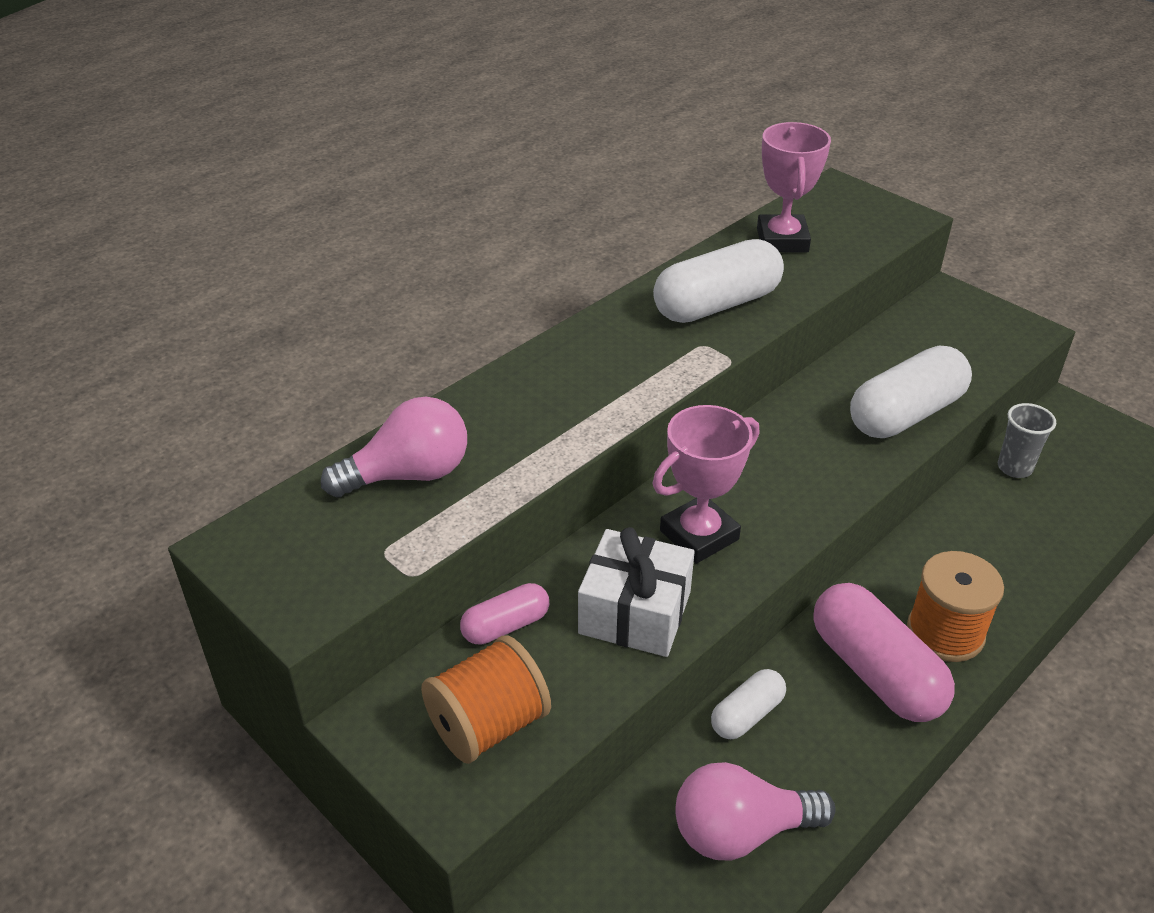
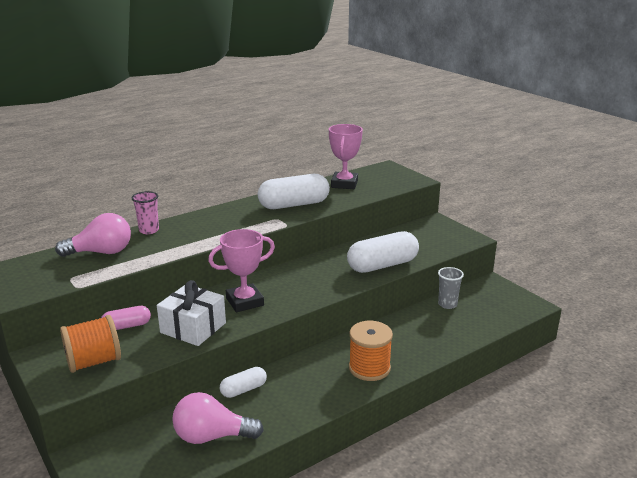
camera: 10 degrees right, 15 degrees down
pink capsule [813,583,955,722] -> none
none -> pink cup [132,191,159,234]

